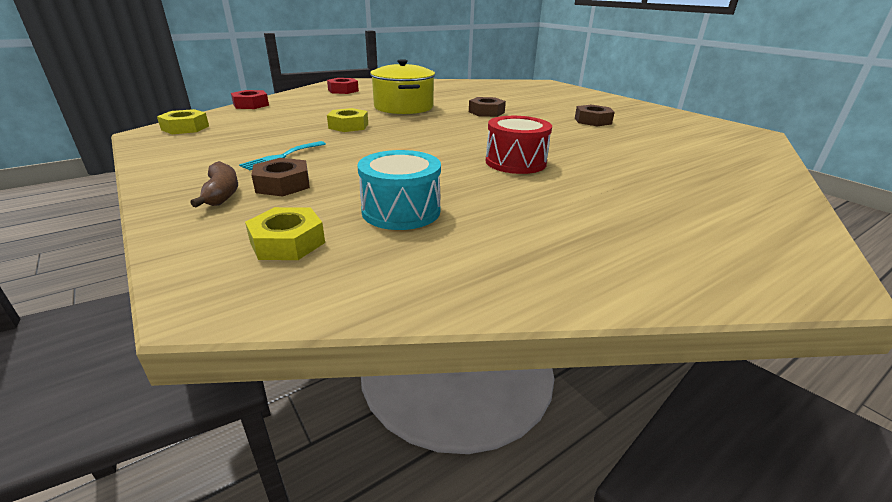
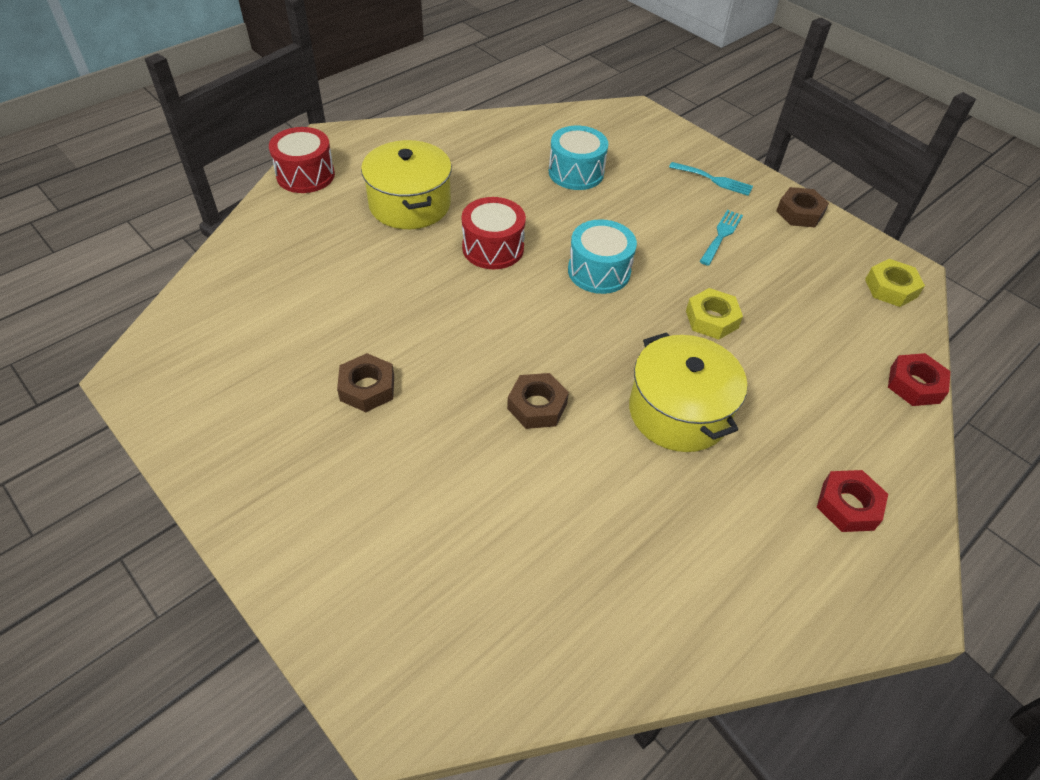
camera: 170 degrees right, 20 degrees up
brown banana [190,161,238,207] -> turquoise fork [669,162,753,196]
yellow nut [245,207,325,260] -> none
brown nut [251,158,310,197] -> brown nut moved to [776,187,829,227]
none -> red drum [269,127,335,193]
none -> yellow pot [361,140,452,229]
none -> turquoise drum [568,219,637,294]

